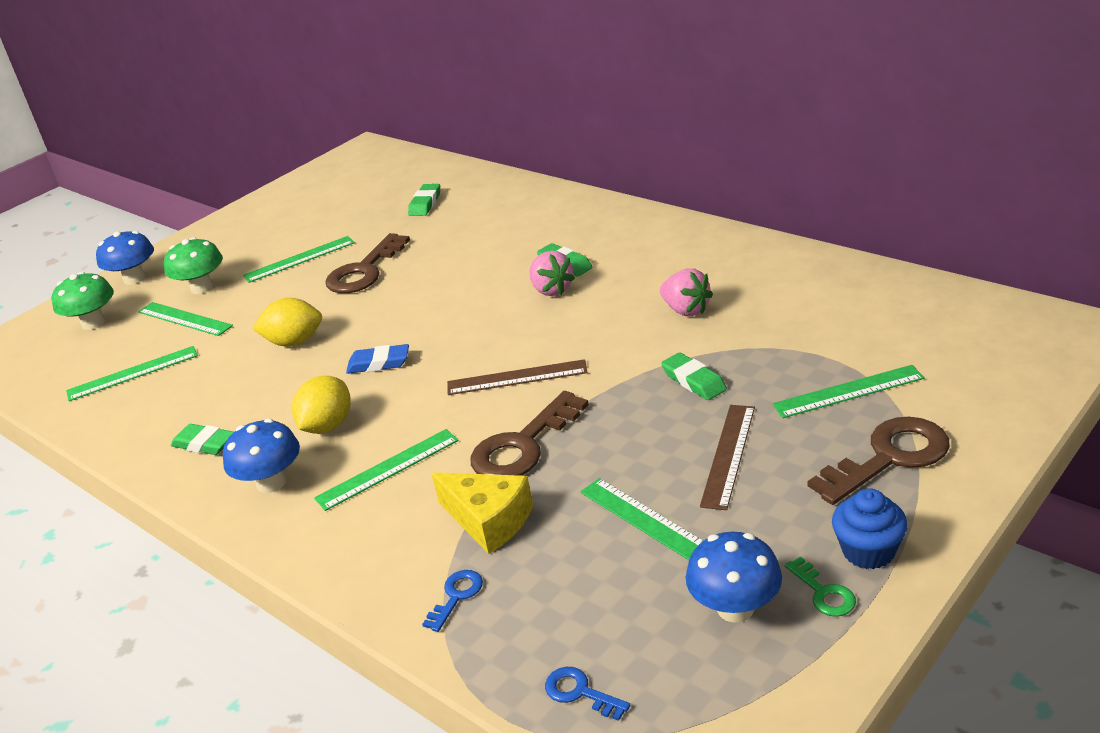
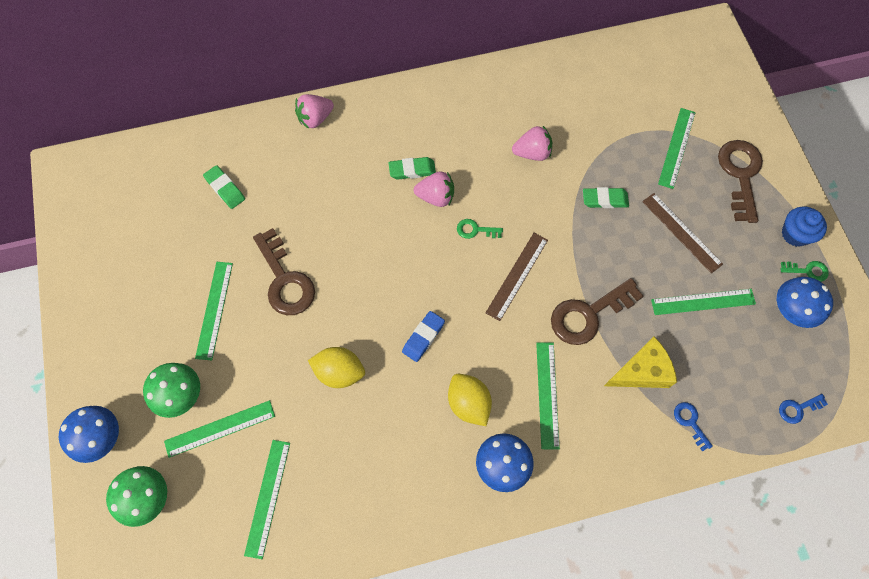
camera: 60 degrees left, 35 degrees up
green eraser [171,424,234,455] -> none
yellow lemon [253,298,322,347] -> yellow lemon turned 75 degrees clockwise [308,347,365,388]
brown key [470,391,589,476] -> brown key turned 75 degrees clockwise [551,278,644,345]
none -> pink strawberry [295,94,334,129]
none -> green key [457,219,503,239]

